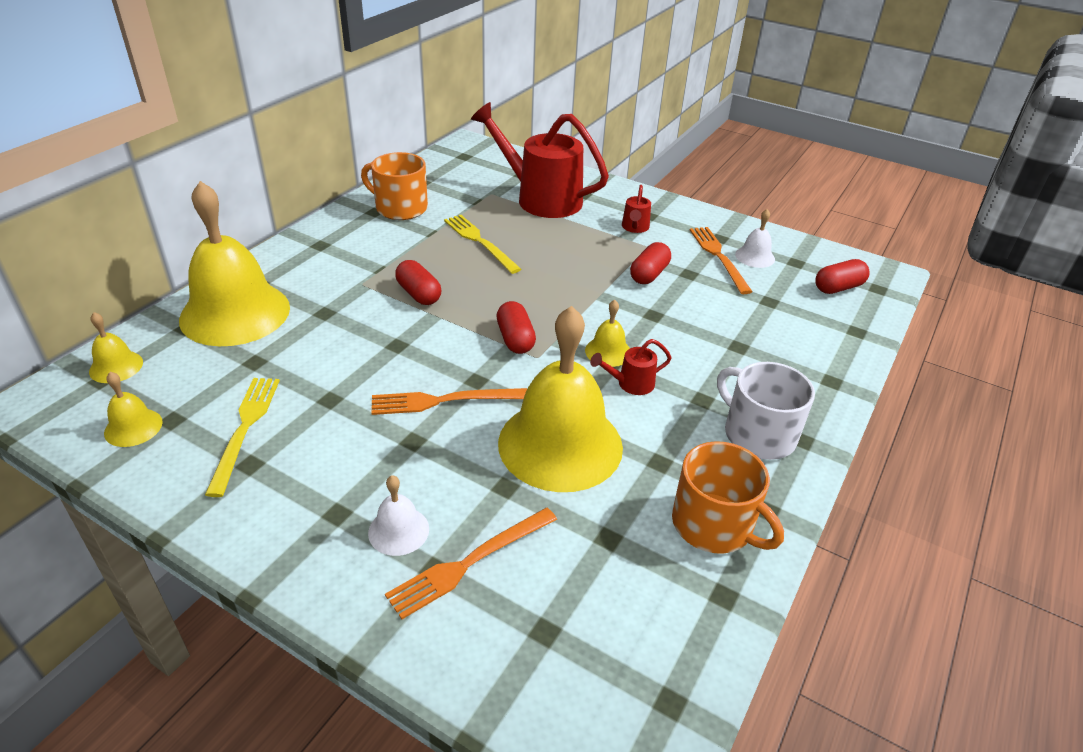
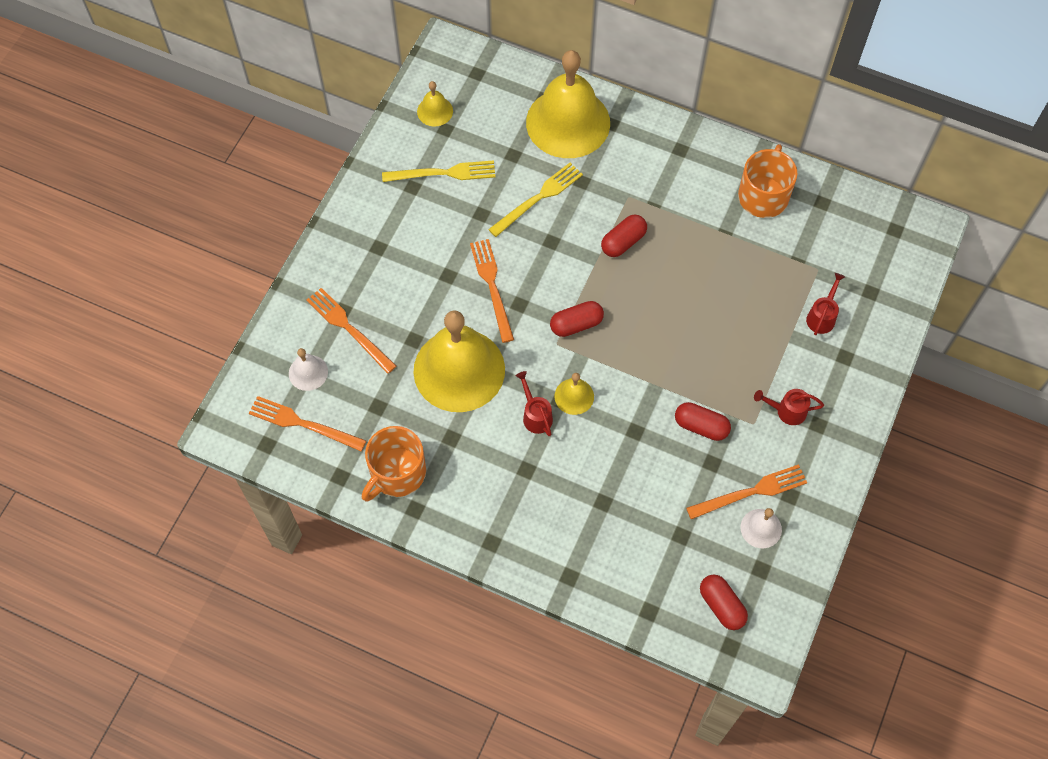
camera: 85 degrees right, 25 degrees up
yellow bell [89,312,143,383] -> none
white bell [368,475,429,556] -> white bell moved to [289,348,328,391]
yellow fork [444,215,522,274] -> yellow fork moved to [488,163,583,237]
red watering can [471,102,609,218] -> red watering can [806,273,845,335], size x0.42
white mug [717,362,815,460] -> none
none -> orange fork [249,396,366,451]

